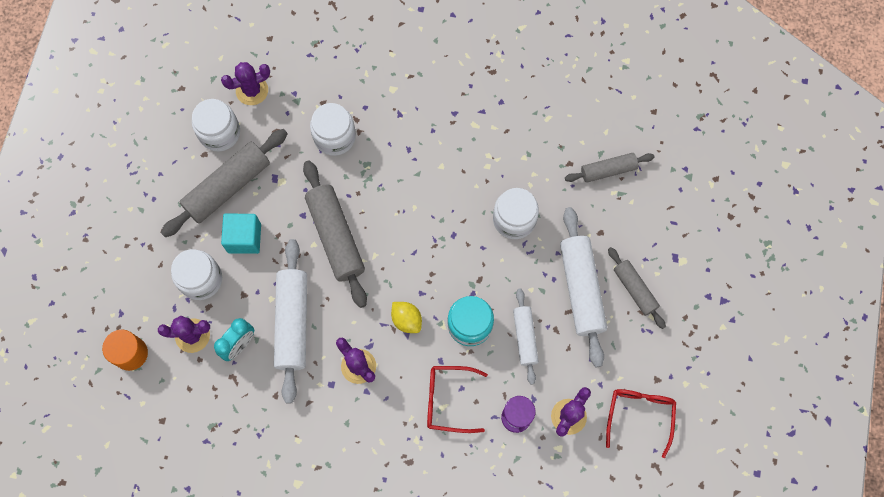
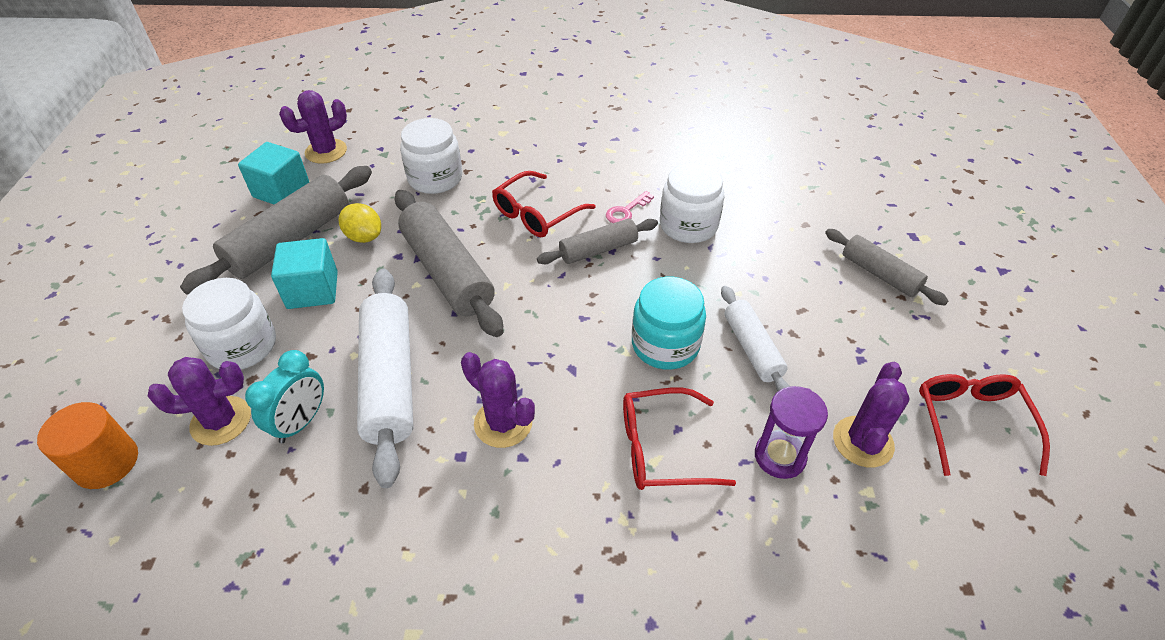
camera: 10 degrees left, 25 degrees down
white jar [192,99,240,151] -> turquoise cube [238,142,309,204]
yellow lemon [391,302,422,333] -> yellow lemon moved to [339,203,381,243]
white rolling pin [560,207,607,367] -> none
grey rolling pin [565,153,655,183] -> grey rolling pin moved to [537,219,658,264]
none -> red glasses [492,171,596,237]
none -> pink key [606,191,654,223]

